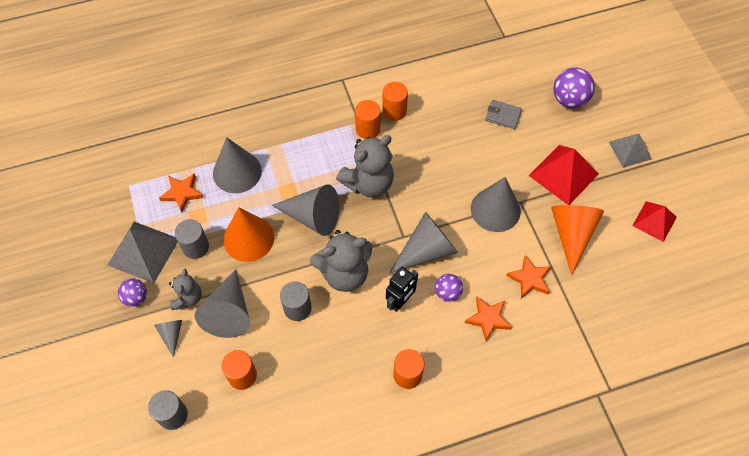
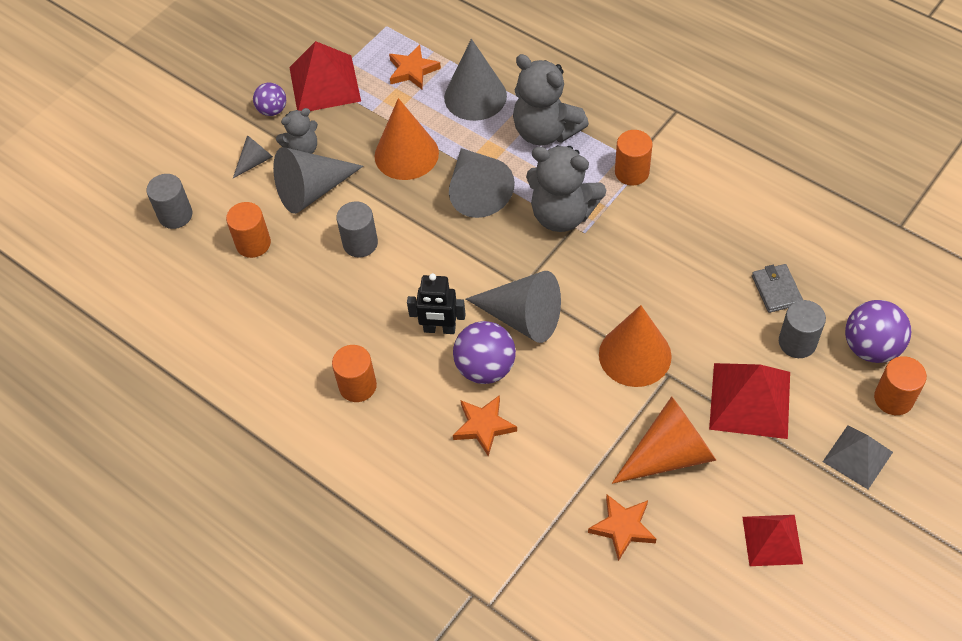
camera: 60 degrees right, 5 degrees down
grey pyramid [108,222,178,283] -> red pyramid [289,41,361,111]
grey cylinder [175,219,209,259] -> grey cylinder moved to [779,300,826,358]
grey teddy bear [310,230,373,292] -> grey teddy bear moved to [513,54,589,145]
orange cylinder [382,82,408,121] -> orange cylinder moved to [874,356,927,415]
purple ball [435,274,463,302] -> purple ball [453,321,516,384], size x1.62
grey cone [471,177,521,232] -> orange cone [599,305,672,387]
orange star [506,255,551,299] -> orange star moved to [588,495,656,561]

